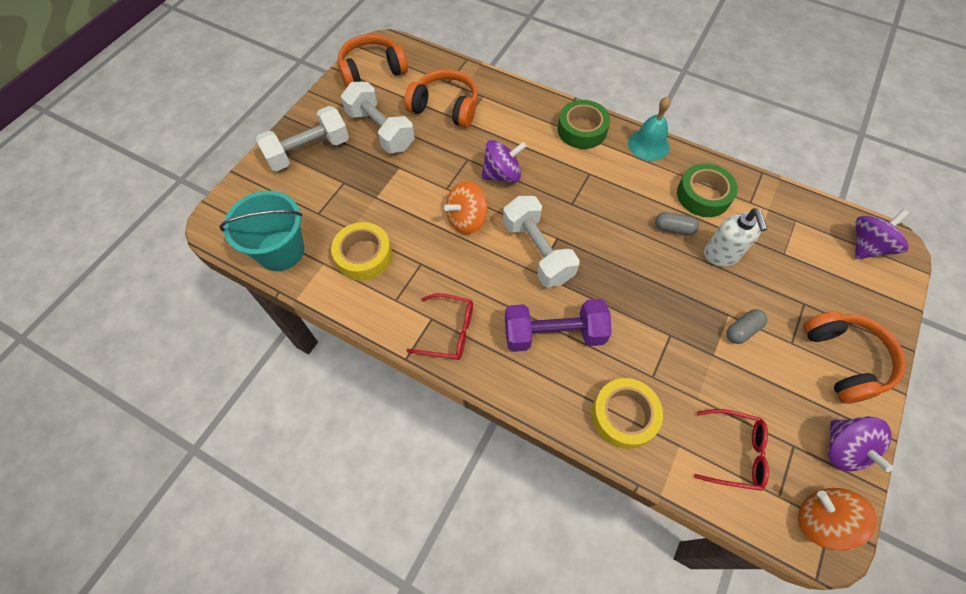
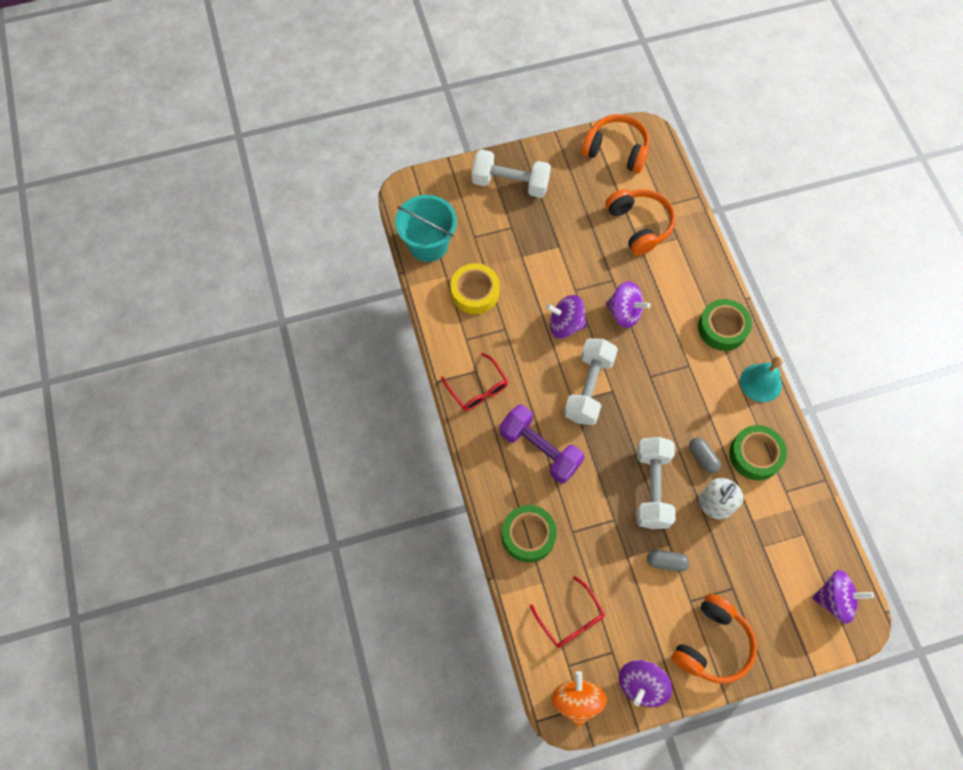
camera: 45 degrees right, 5 degrees up
white dumbbell [341,82,415,153] -> white dumbbell moved to [637,437,676,529]
orange spinning top [444,181,487,234] -> purple spinning top [546,295,587,338]
yellow tape [592,378,663,449] -> green tape [502,505,557,562]

